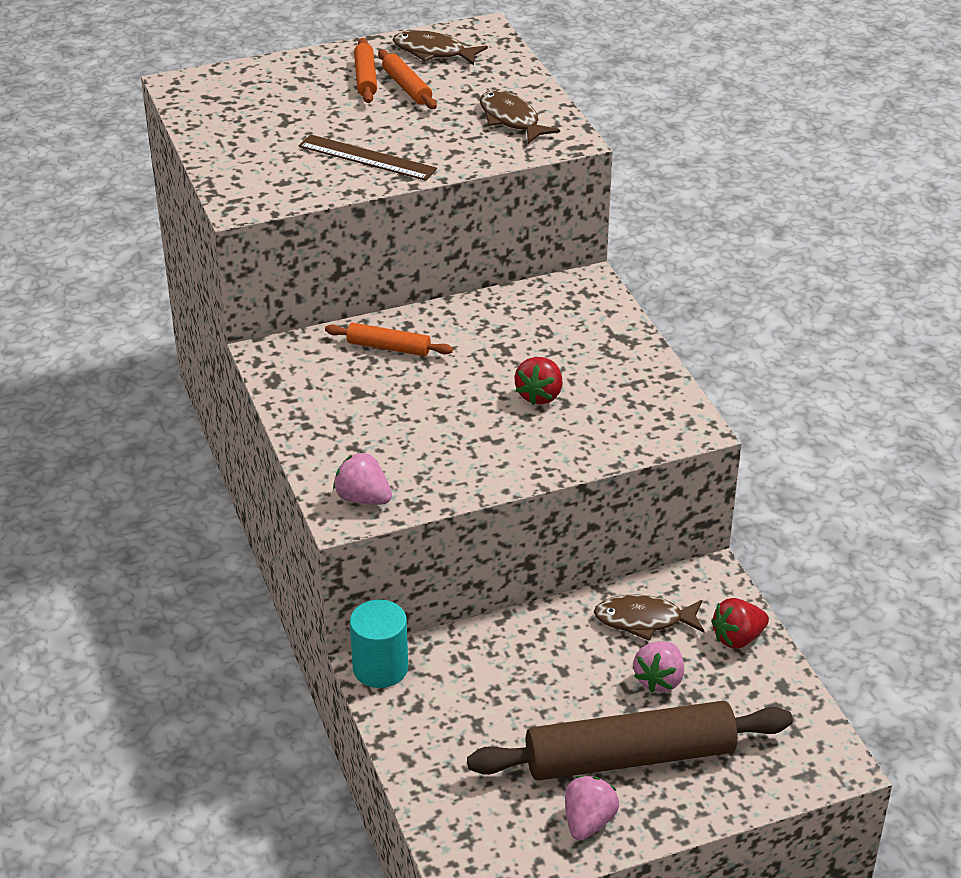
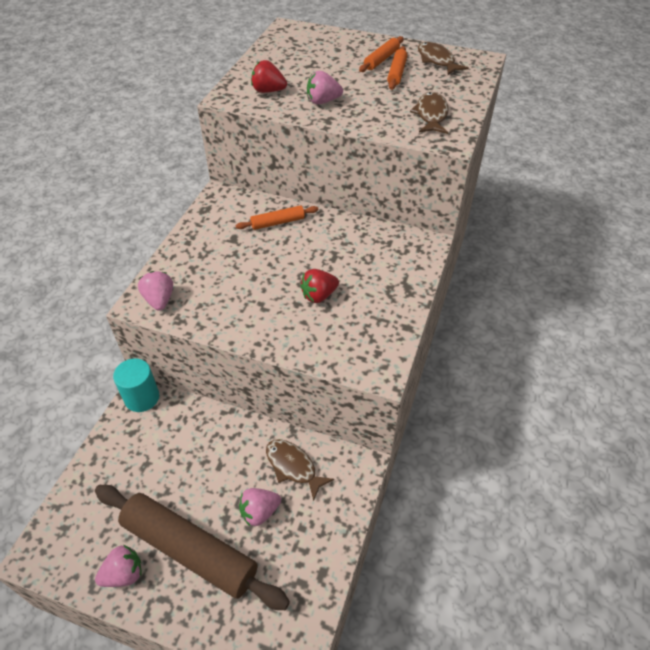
camera: 40 degrees right, 10 degrees up
brown ruler [299,134,437,181] -> pink strawberry [307,71,343,104]
orange rolling pin [325,323,453,356] -> orange rolling pin turned 75 degrees counterclockwise [235,205,319,230]
red strawberry [711,598,769,649] -> red strawberry moved to [251,60,287,93]

